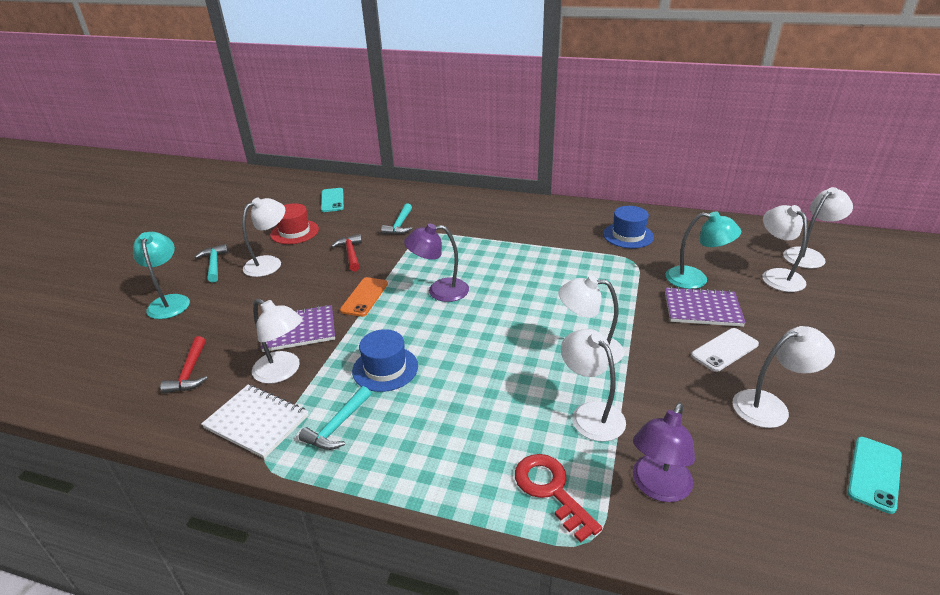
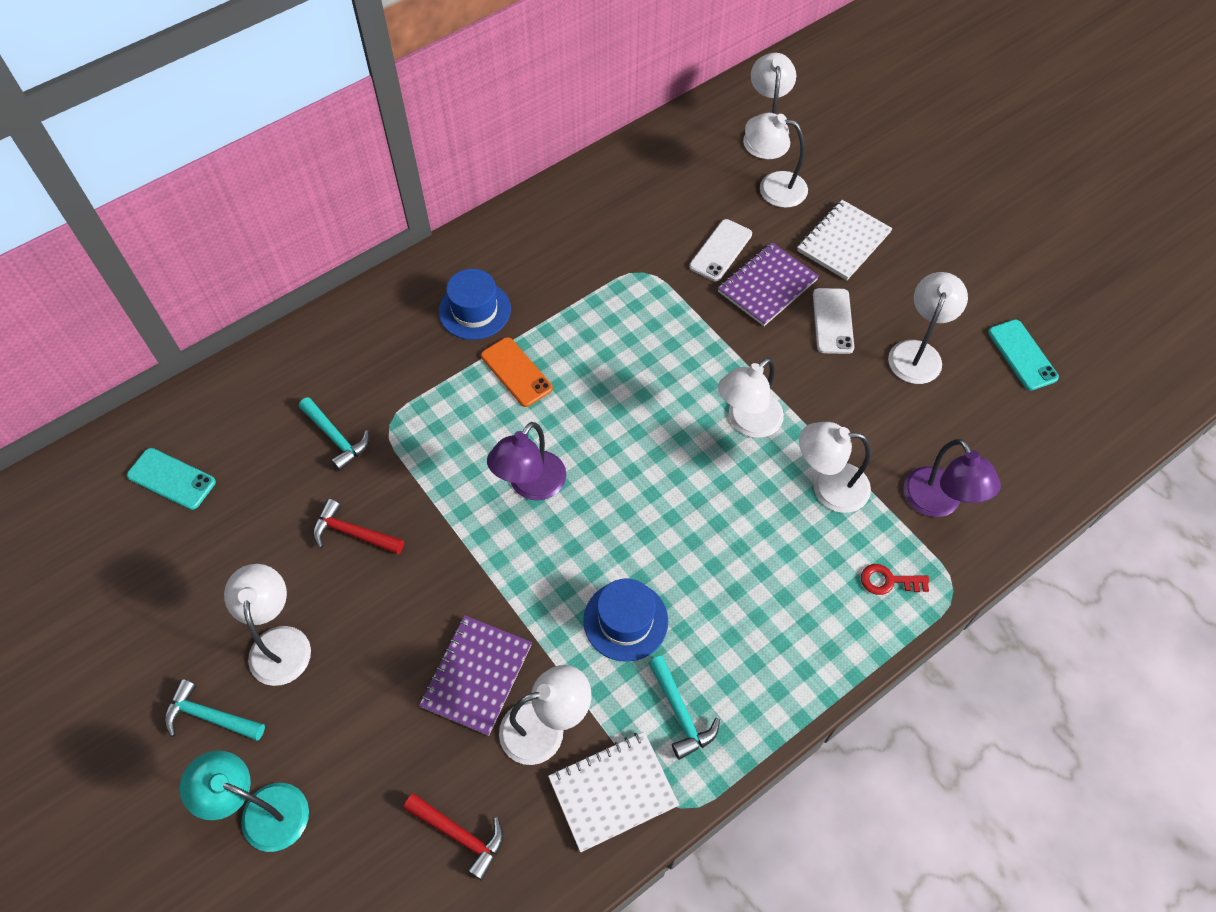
camera: 55 degrees left, 25 degrees up
red hat [270,203,319,244] -> none
orange phone [340,277,388,317] -> orange phone moved to [481,337,553,407]
red key [515,454,602,543] -> red key [861,564,929,595], size x0.63
blue hat [603,206,654,248] -> blue hat moved to [439,269,511,340]
turquoise lamp [666,211,741,289] -> white phone [689,219,752,281]
none -> white notebook [797,200,893,280]

